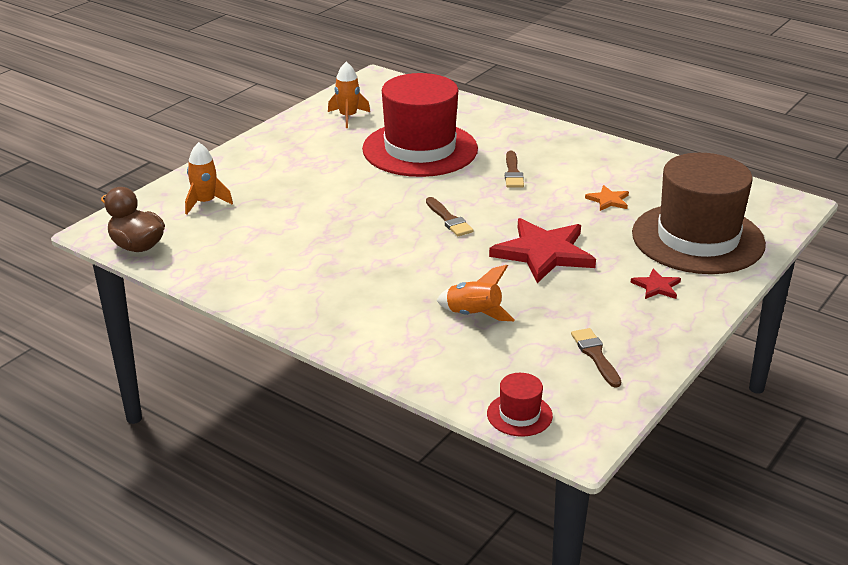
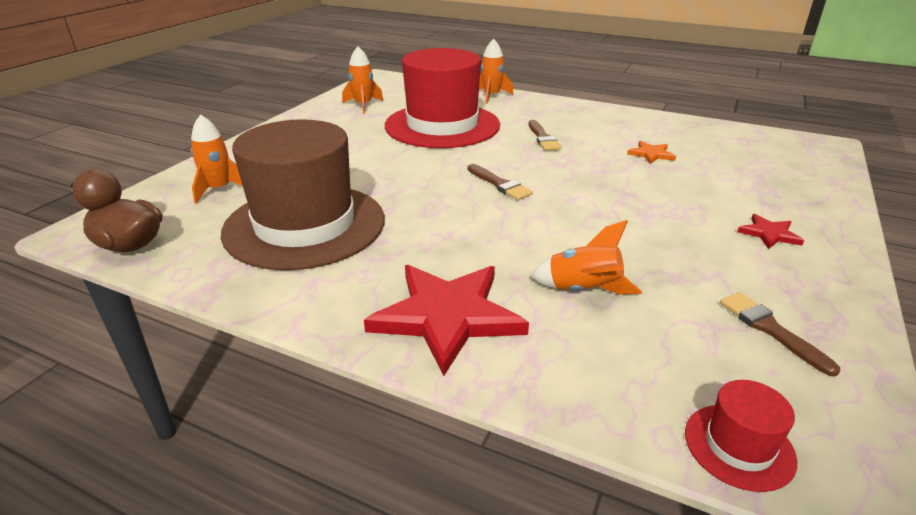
camera: 10 degrees left, 0 degrees up
red star [489,218,596,283] -> red star moved to [364,265,529,376]
brown hat [632,153,766,274] -> brown hat moved to [221,119,385,270]
none -> orange rocket [479,39,513,104]

